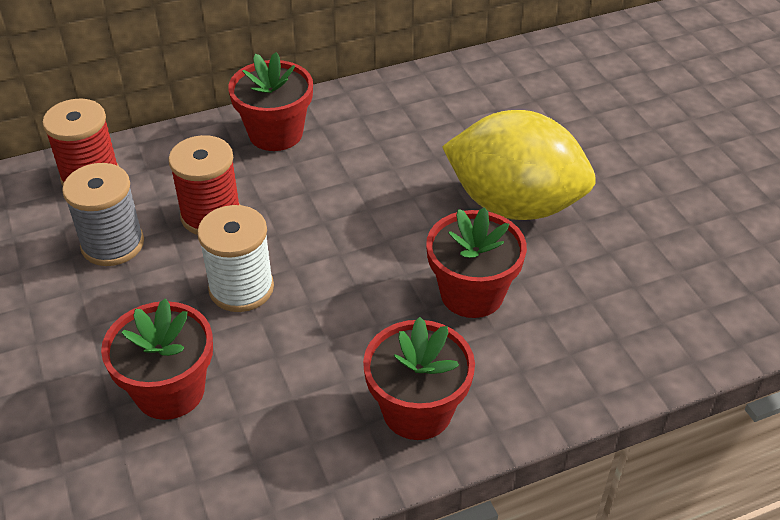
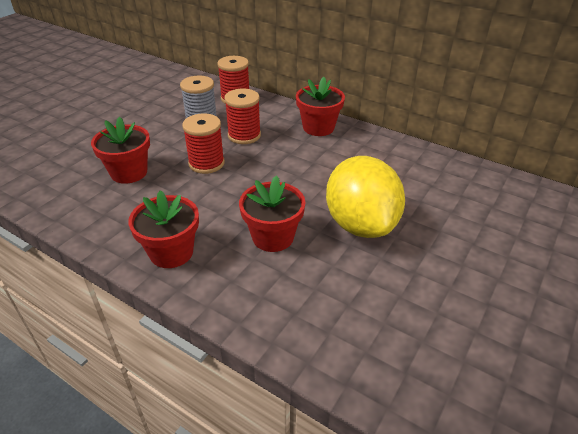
camera: 55 degrees right, 5 degrees down
white spool [197,205,274,312] -> red spool [182,113,225,174]

